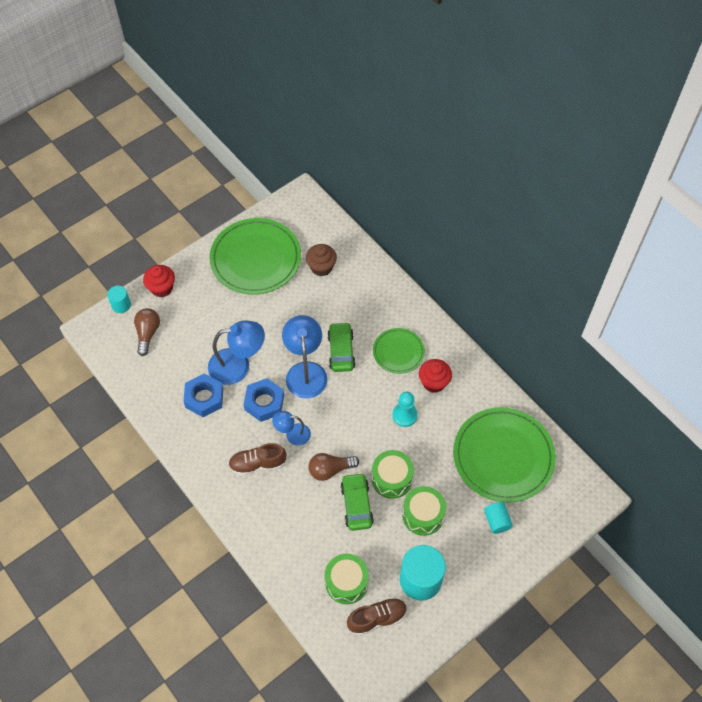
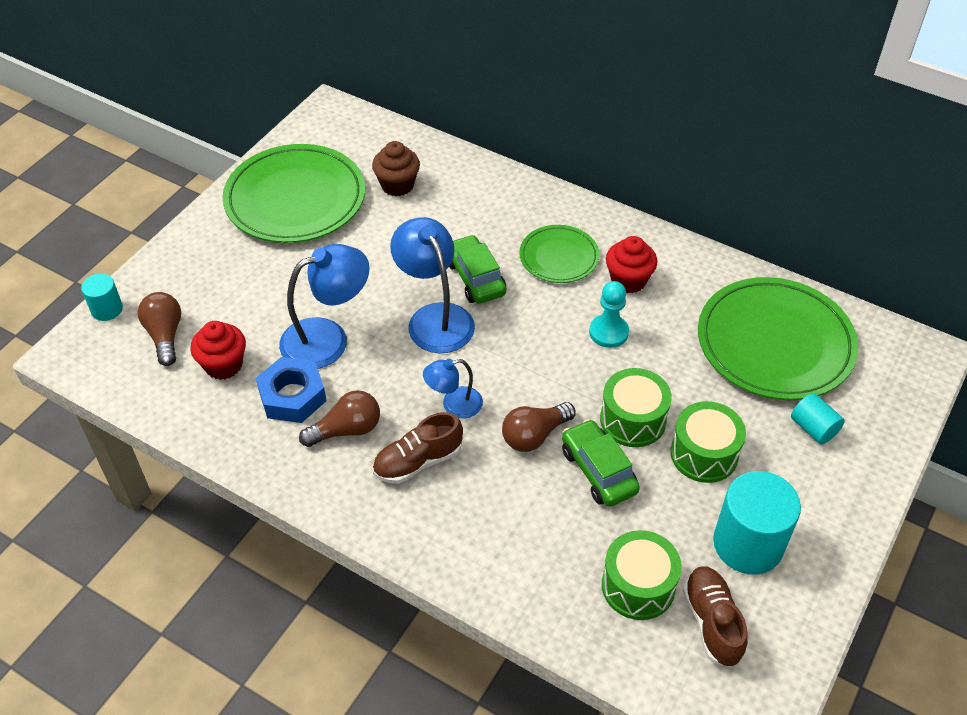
camera: 20 degrees left, 10 degrees down
red cupcake [143,265,175,297] -> red cupcake moved to [190,321,246,380]
blue nut [243,378,284,422] -> none
brown shoe [347,597,407,636] -> brown shoe turned 60 degrees counterclockwise [683,566,748,667]
none -> brown light bulb [299,390,380,447]

